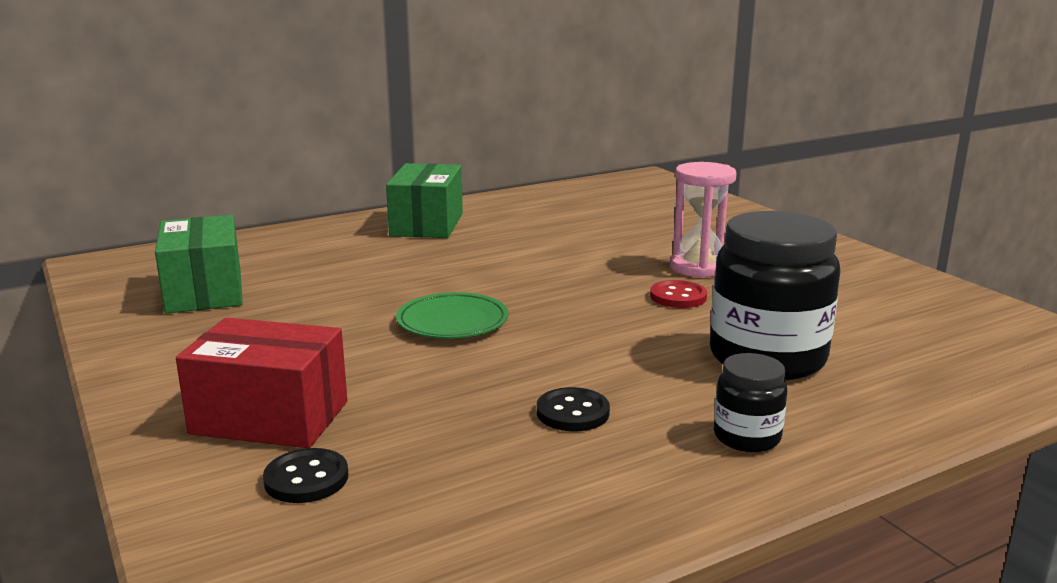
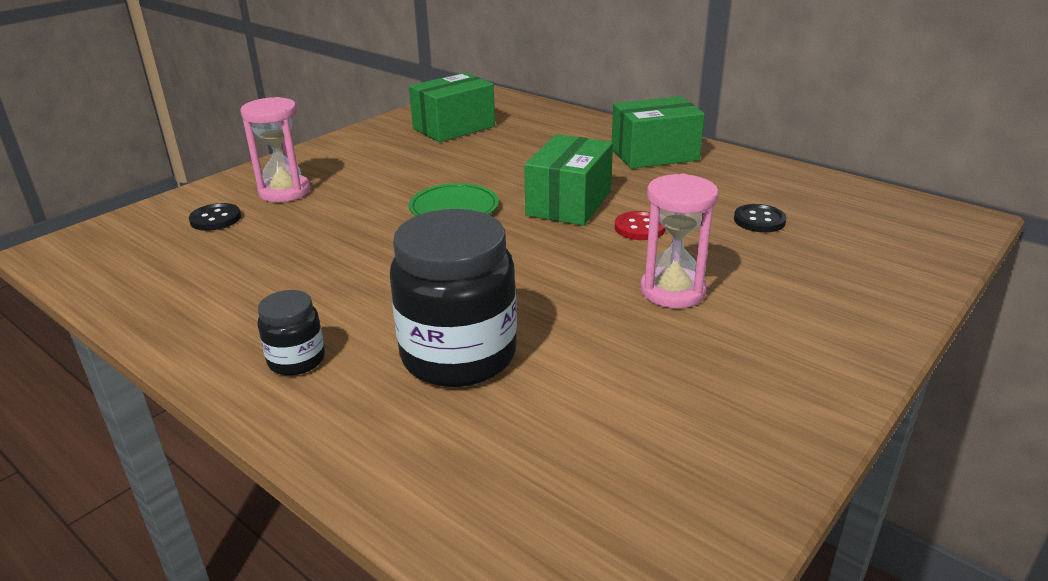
camera: 70 degrees right, 10 degrees up
red box [176,318,347,448] -> pink hourglass [240,97,311,202]
black button [537,387,610,431] -> black button moved to [734,204,787,232]
red button [650,280,707,308] -> red button moved to [615,211,666,240]
none -> green box [524,134,613,226]

